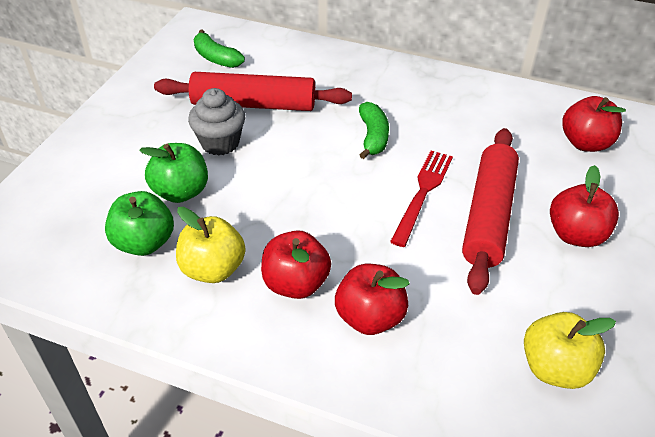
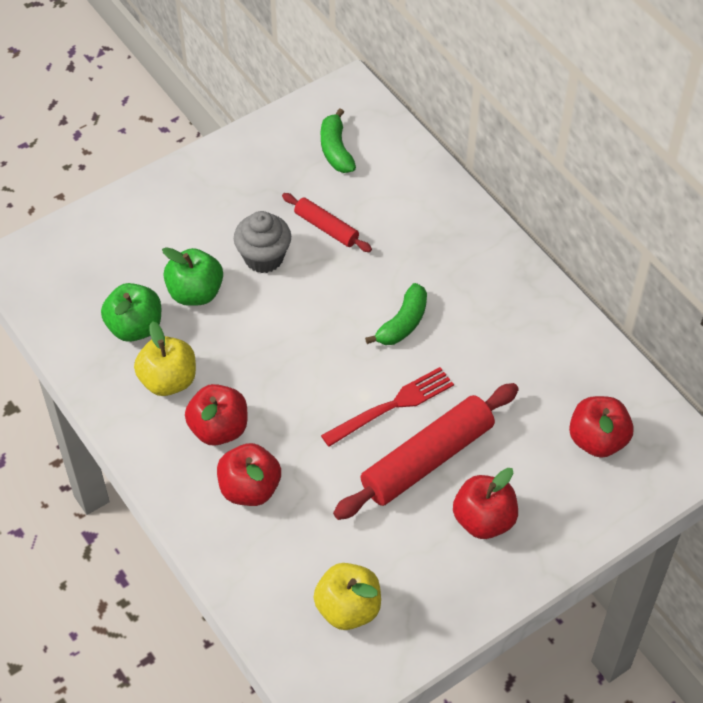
camera: 35 degrees right, 10 degrees up
red rolling pin [154,72,352,111] -> red rolling pin [282,193,372,252], size x0.53

